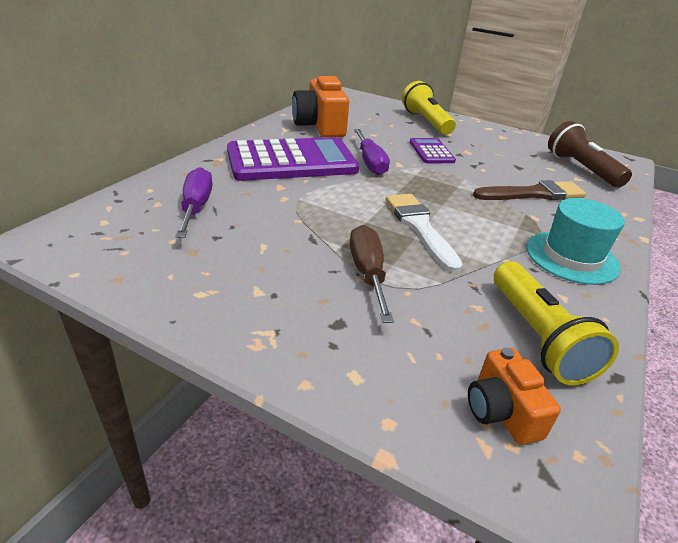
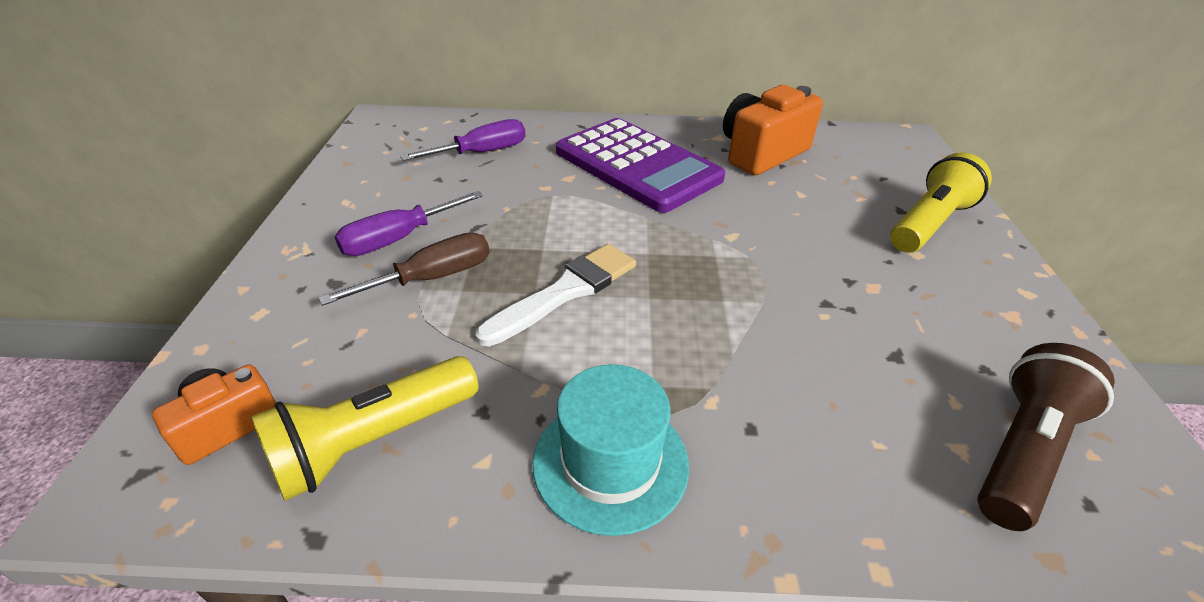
camera: 65 degrees right, 5 degrees up
purple screwdriver [354,129,390,175] -> purple screwdriver moved to [335,191,483,256]
purple calculator [410,138,456,163] -> none
brown brush [473,180,586,200] -> none

